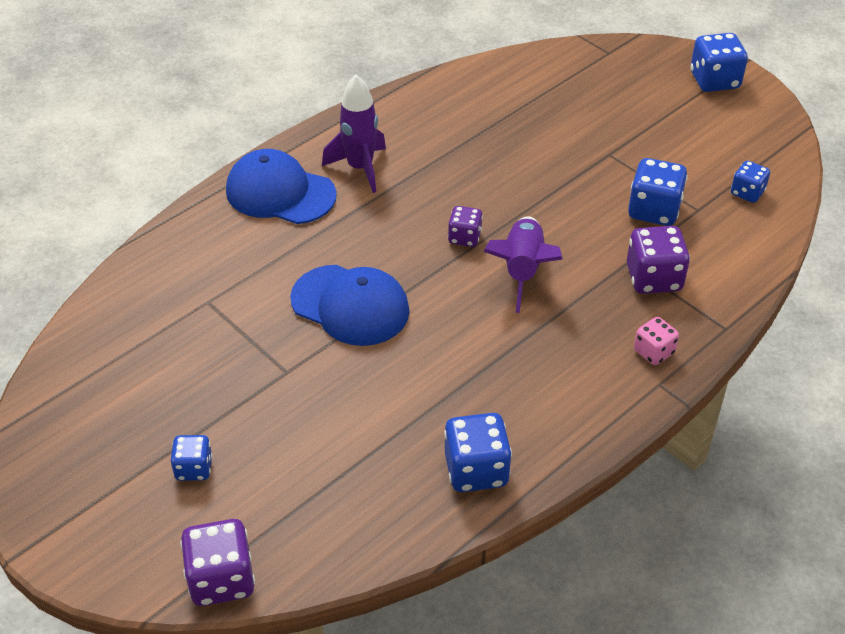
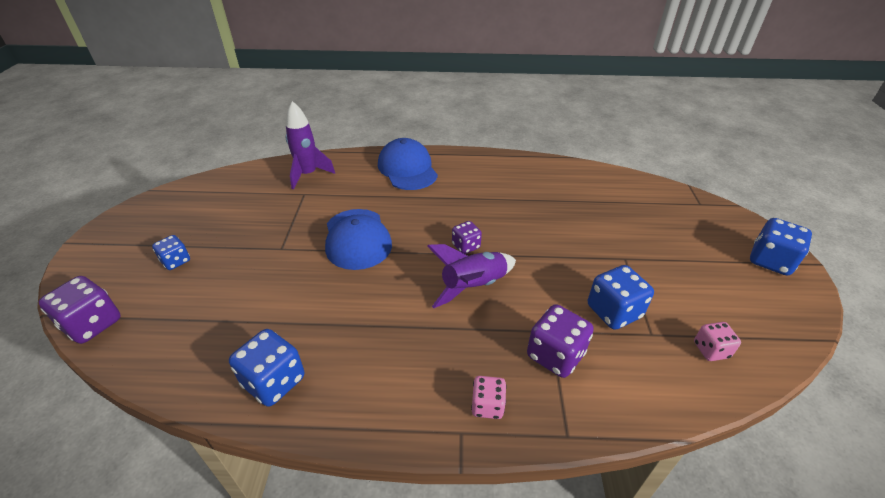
camera: 45 degrees right, 5 degrees down
purple rocket [322,75,386,193] -> purple rocket moved to [286,101,335,190]
blue dice [731,161,770,203] -> pink dice [694,322,741,361]

